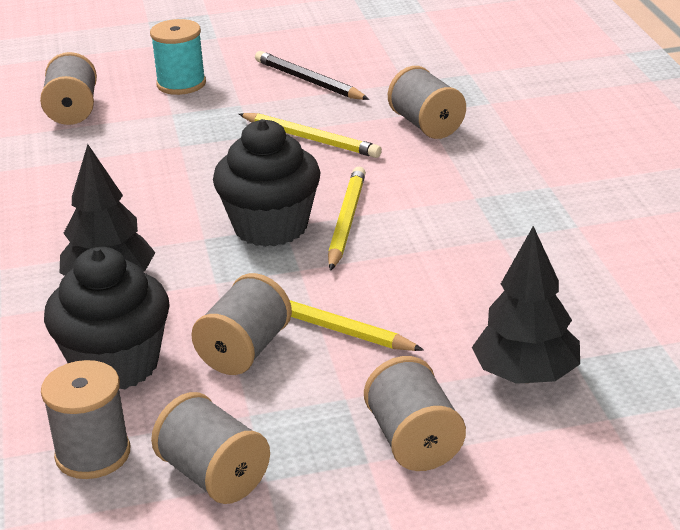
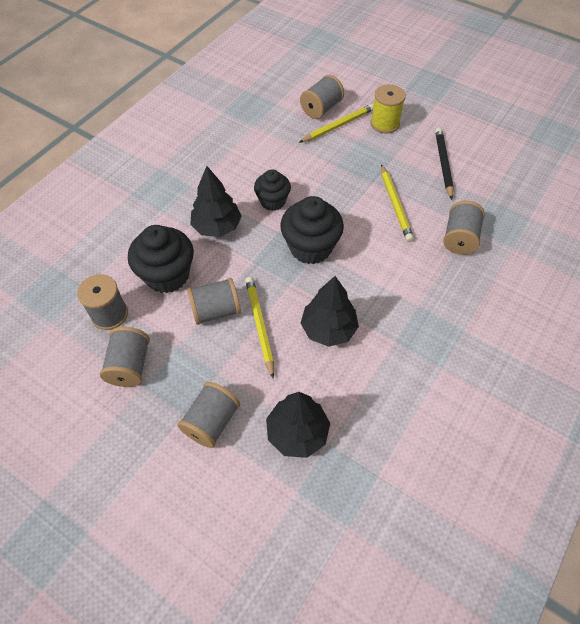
camera: 45 degrees right, 25 degrees up
turquoise spool [150,19,206,95] -> yellow spool [370,84,406,134]
yellow pencil [328,167,366,271] -> yellow pencil moved to [299,104,374,143]
none -> black cupcake [254,169,291,211]
none -> black tree [301,276,359,347]

